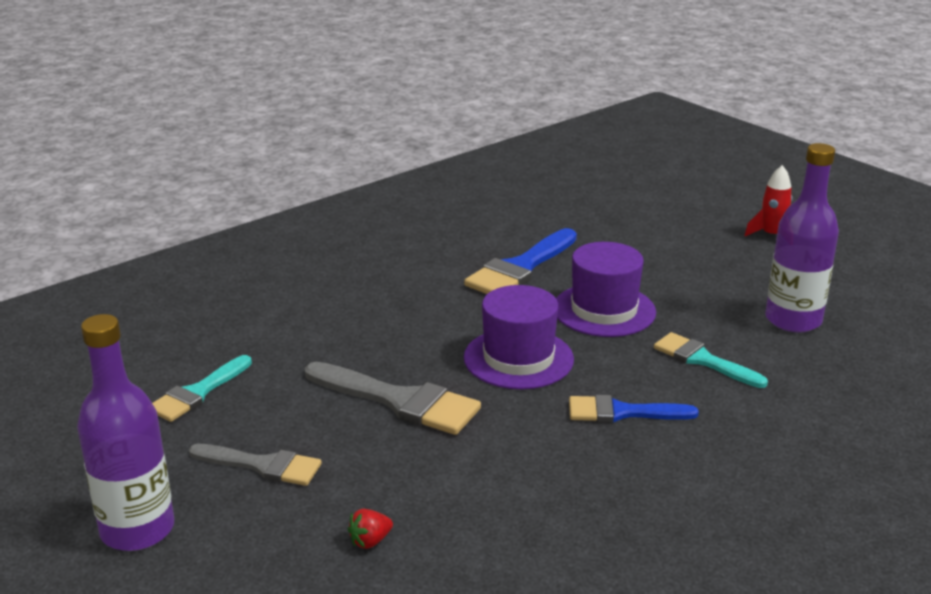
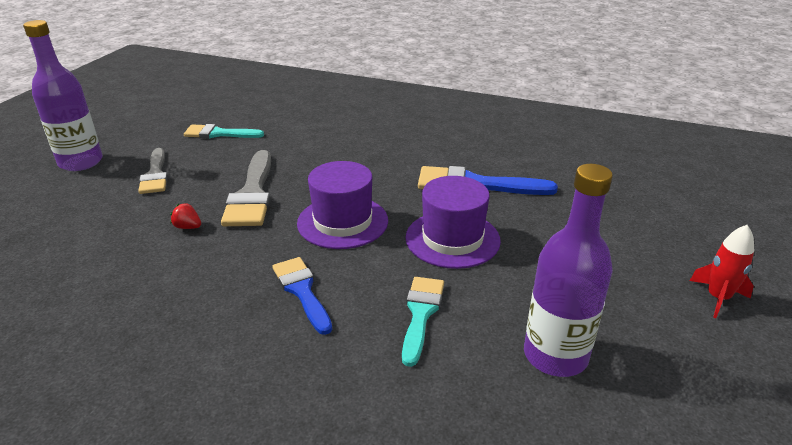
camera: 60 degrees right, 5 degrees up
red strawberry [348,509,393,549] -> red strawberry moved to [171,203,201,229]

